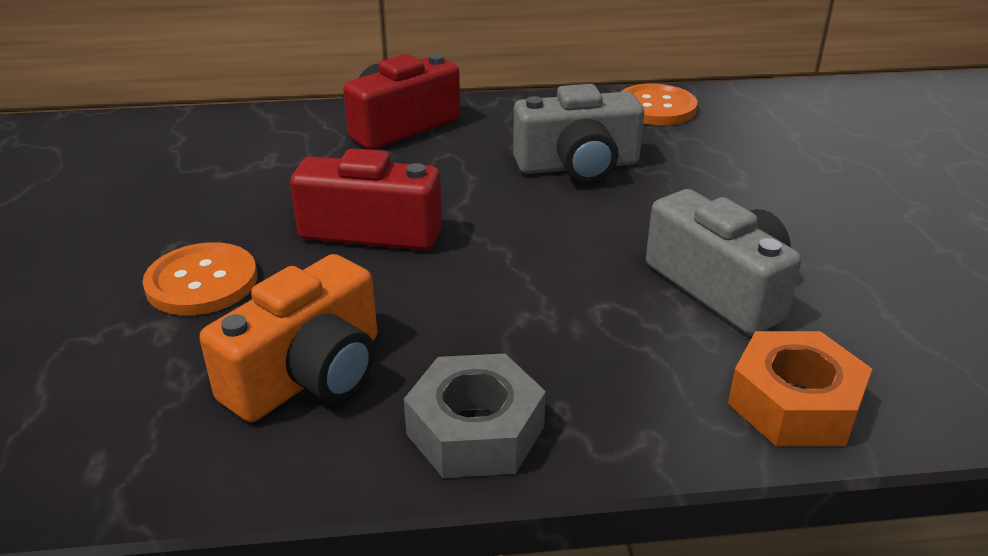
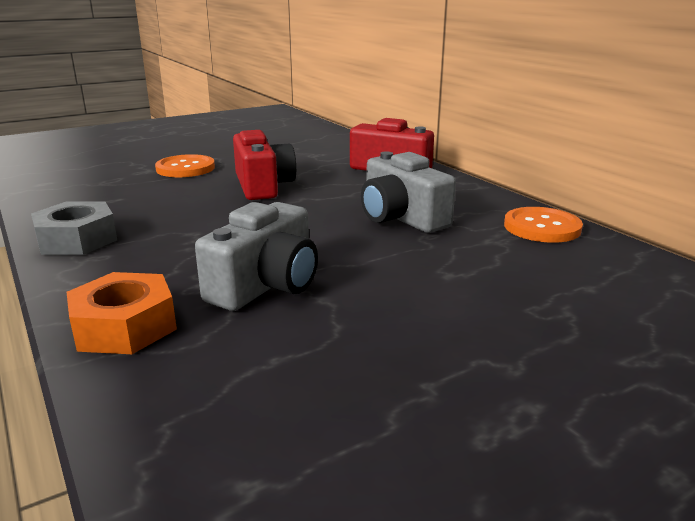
camera: 65 degrees right, 10 degrees down
orange camera [200,254,377,422] -> none

